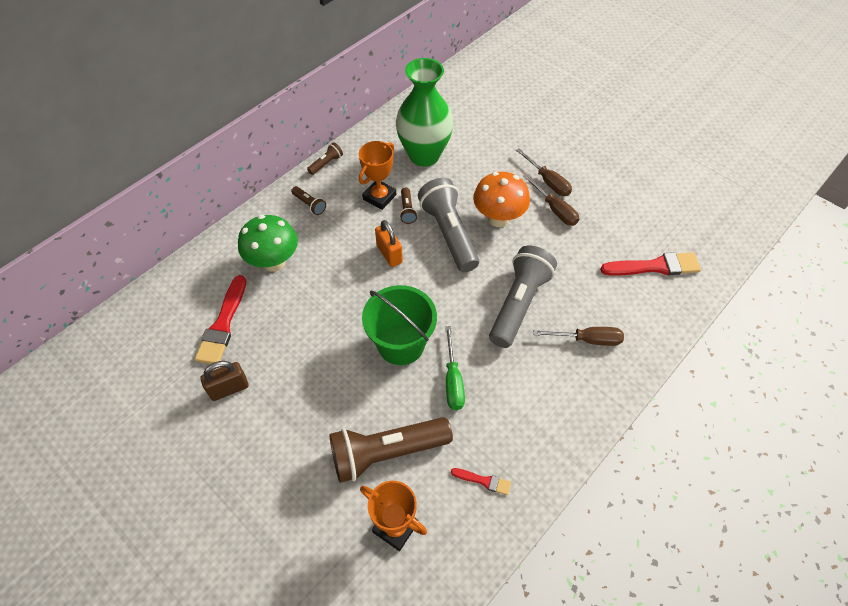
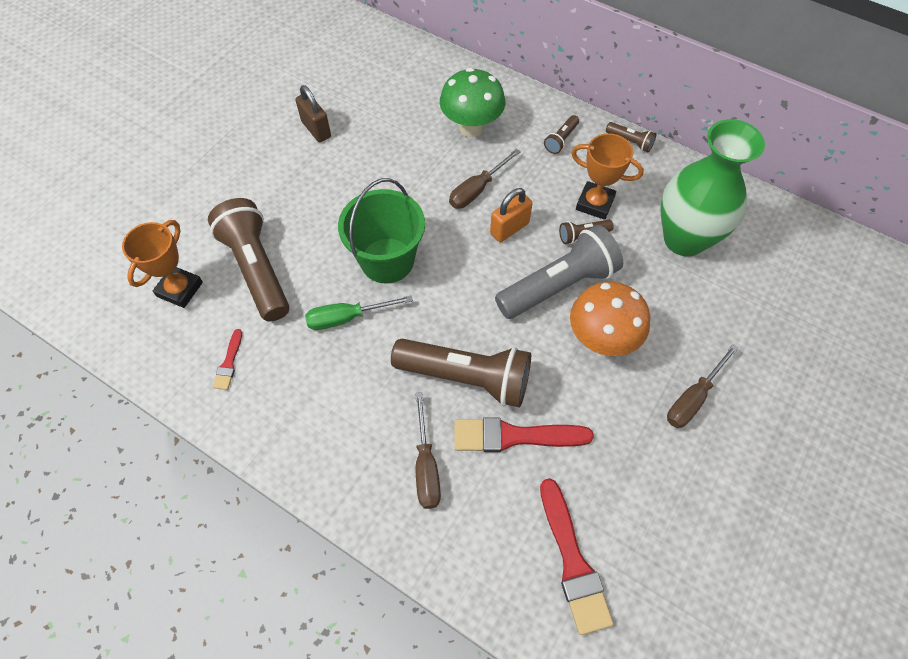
camera: 80 degrees right, 5 degrees up
red brush [195,275,246,364] -> red brush moved to [455,417,594,452]
grey flashlight [489,246,557,348] -> brown flashlight [391,339,531,408]
brown screwdriver [523,174,579,226] -> brown screwdriver moved to [449,149,521,209]

